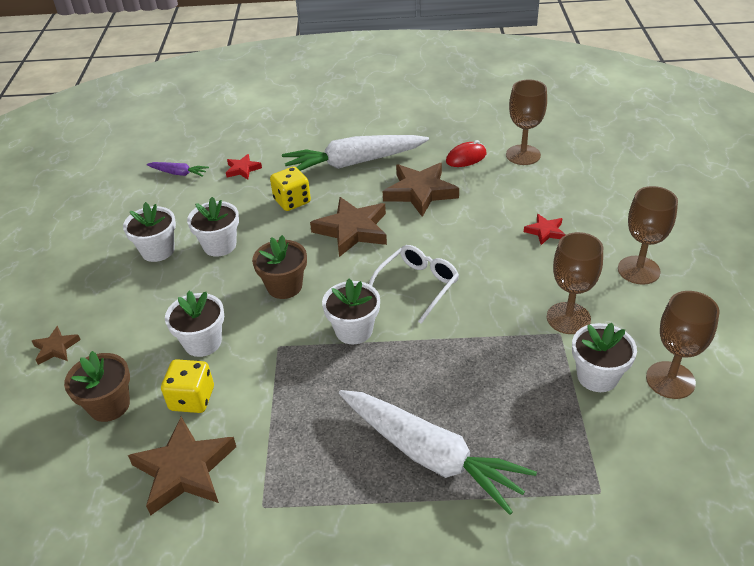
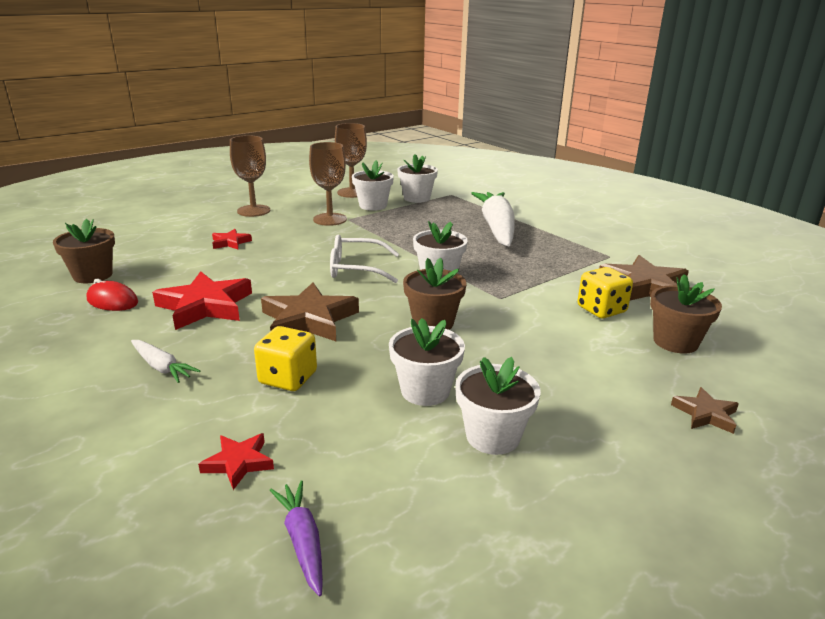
camera: 130 degrees left, 15 degrees down
white flower pot [165,291,224,357] -> white flower pot moved to [397,154,438,203]
white carrot [282,135,429,171] -> white carrot [131,340,200,383], size x0.44
brown star [383,163,459,217] -> red star [152,271,252,330]
brown goblet [506,79,547,165] -> brown flower pot [53,219,115,283]

